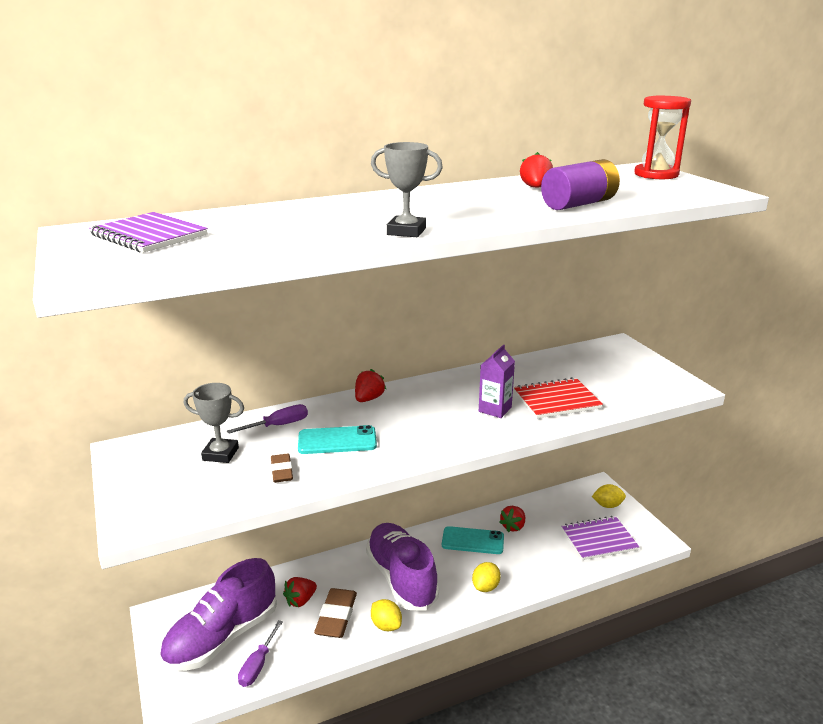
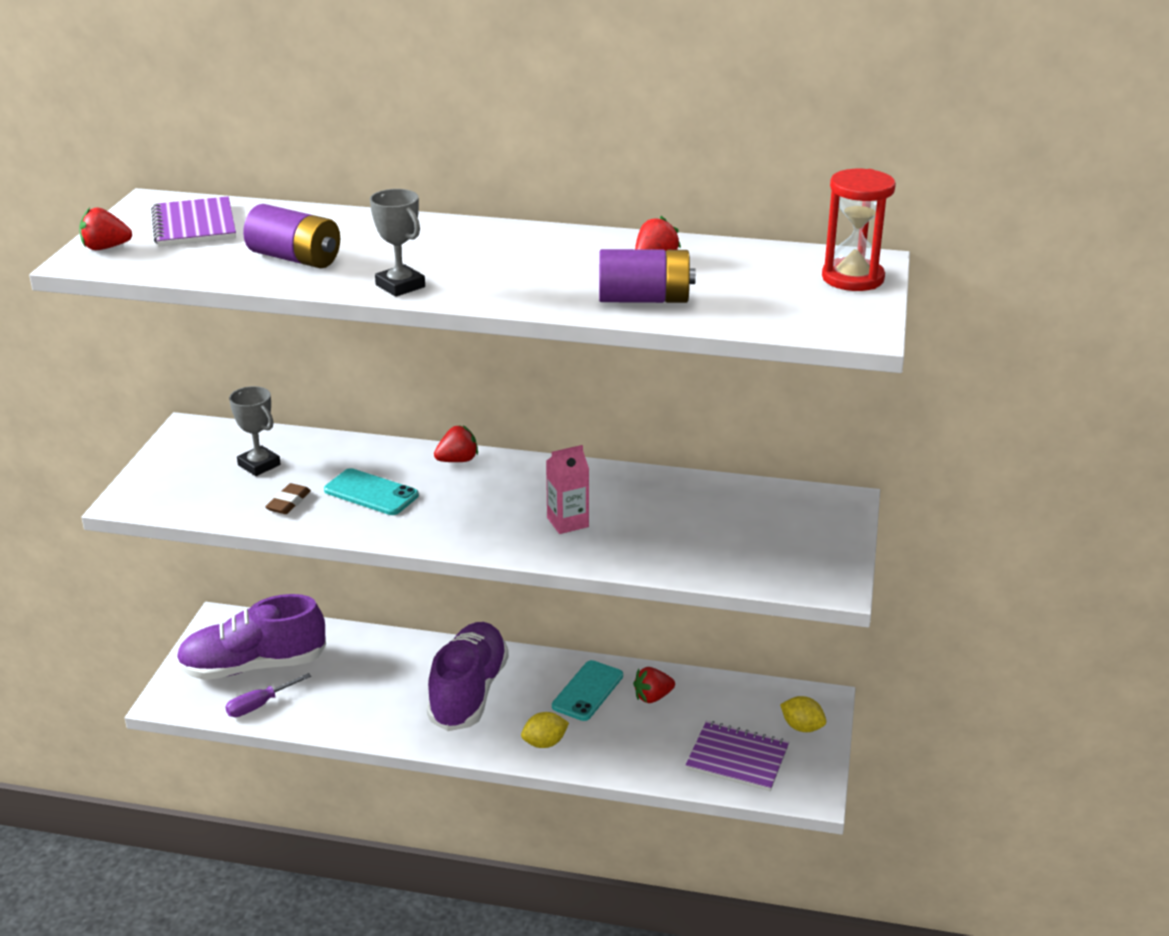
camera: 35 degrees right, 5 degrees up
purple screwdriver [227,404,308,434] -> none
red strawberry [283,577,317,607] -> red strawberry moved to [79,207,132,250]
brown eraser [314,588,357,638] -> none
yellow lemon [371,599,402,631] -> none
turquoise phone [442,526,504,554] -> turquoise phone turned 75 degrees clockwise [552,660,623,721]
purple carton [479,345,515,418] -> pink carton [546,445,589,534]
red notebook [514,377,603,419] -> none
none -> purple battery [243,204,340,269]

